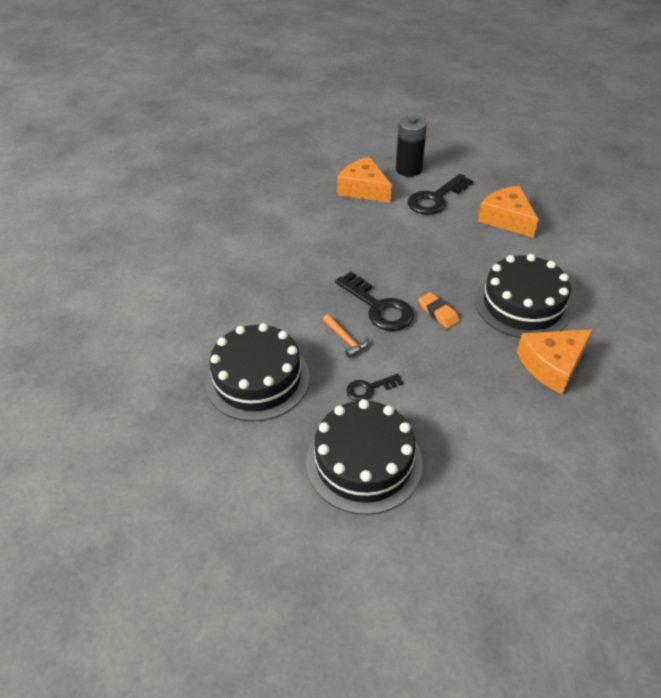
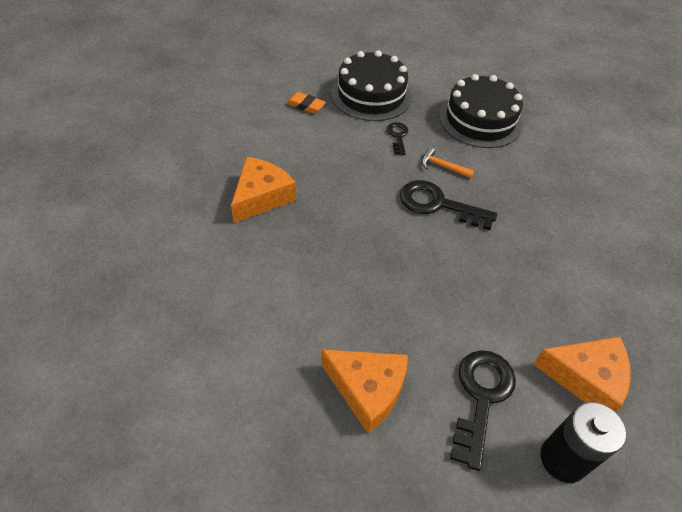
camera: 150 degrees right, 5 degrees up
black key [346,374,403,401] -> black key turned 45 degrees counterclockwise [387,122,408,155]
orange eraser [418,292,460,329] -> orange eraser moved to [286,92,326,114]
black cake [475,254,572,338] -> none

